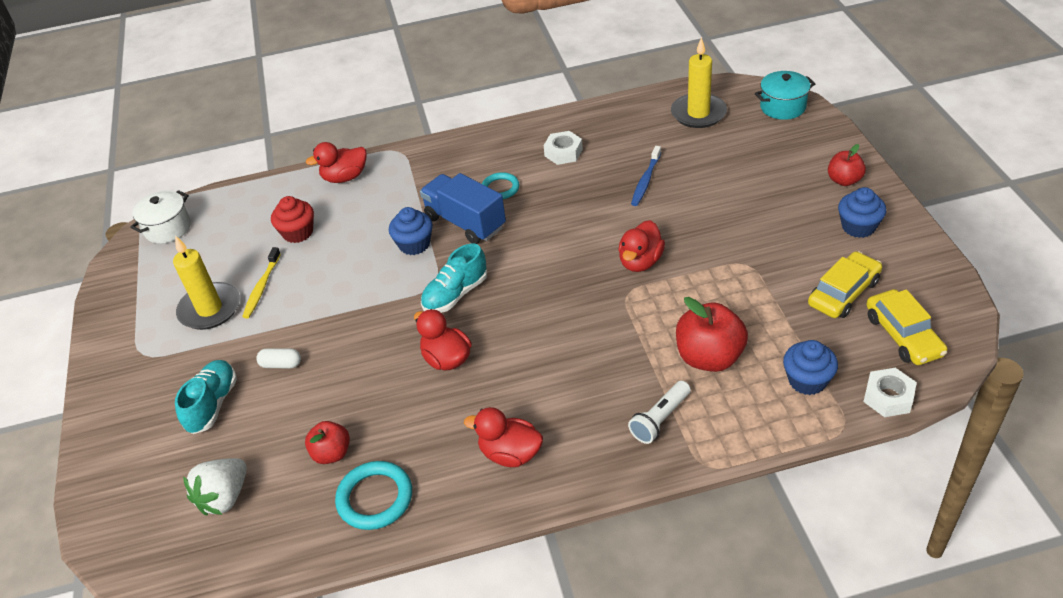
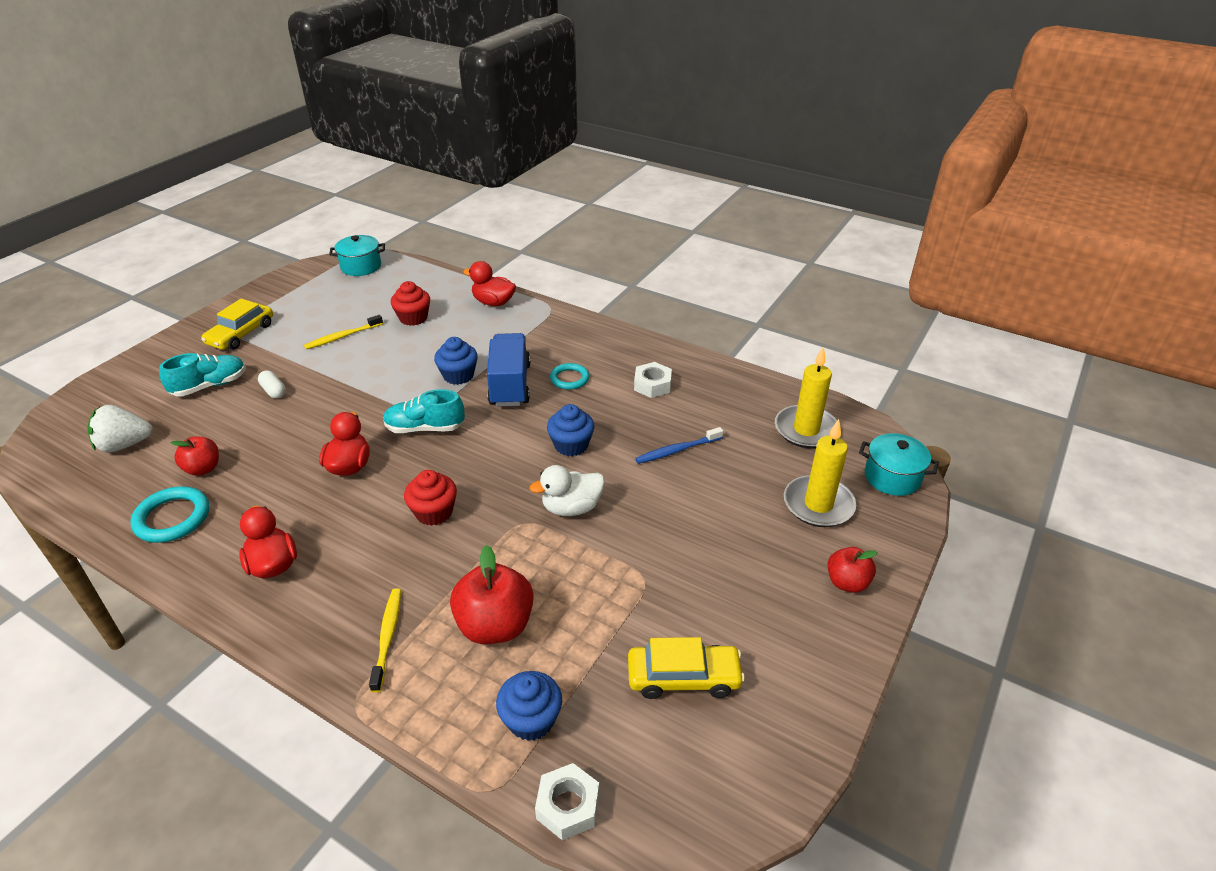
camera: 40 degrees right, 5 degrees down
white pot [130,190,191,243] -> turquoise pot [329,235,385,276]
yellow candle [173,235,240,330] -> yellow candle moved to [784,419,856,527]
red duck [618,220,665,272] -> white duck [530,465,605,516]
white flashlight [628,381,691,444] -> yellow toothbrush [369,588,401,693]
blue cupcake [838,187,886,238] -> blue cupcake moved to [547,404,594,456]
yellow car [866,289,947,365] -> yellow car moved to [201,299,273,350]
none -> red cupcake [404,470,457,526]

